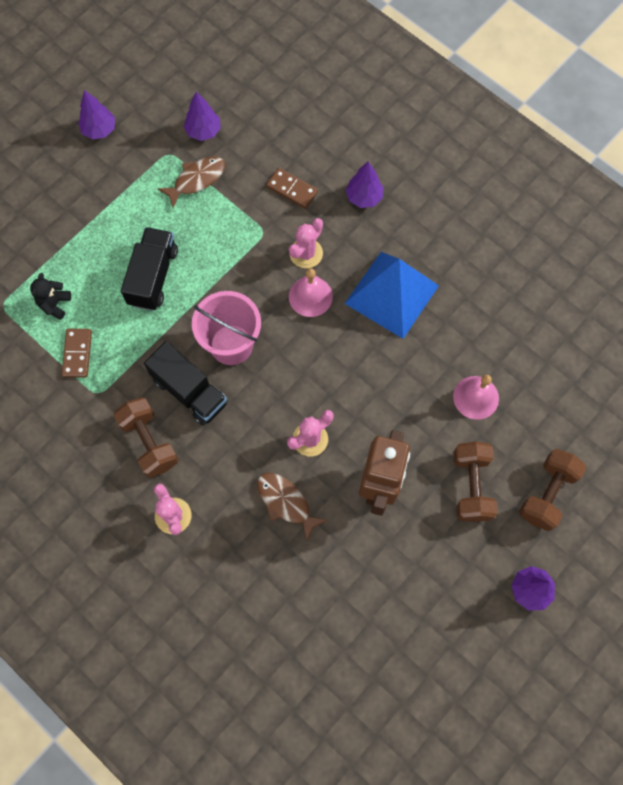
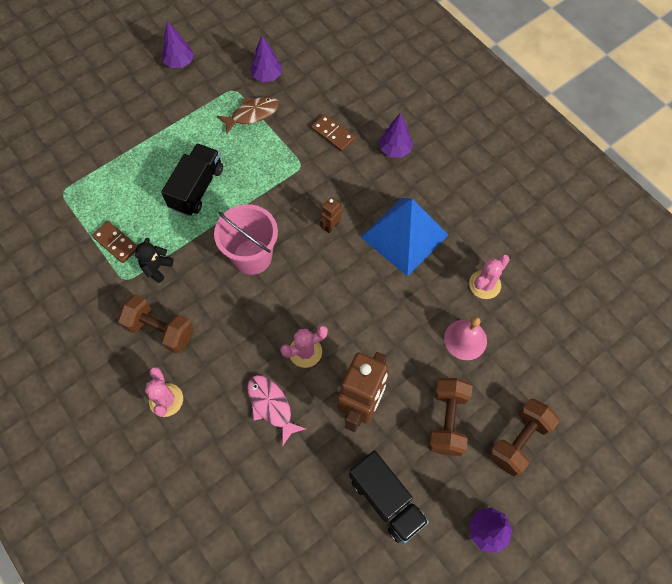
camera: 10 degrees right, 5 degrees down
black teddy bear [30,273,71,320] -> black teddy bear moved to [135,238,174,283]
brown domino [62,329,92,378] -> brown domino turned 60 degrees counterclockwise [92,221,137,263]
brown dumbbell [113,397,179,478] -> brown dumbbell turned 45 degrees counterclockwise [117,295,194,354]
black truck [144,341,228,426] -> black truck moved to [349,451,429,544]
brown fish [257,473,328,542] -> pink fish [248,375,306,446]
pink cactus [289,218,323,268] -> pink cactus moved to [469,254,510,299]
pink bell [289,268,333,317] -> brown robot [320,197,342,233]

